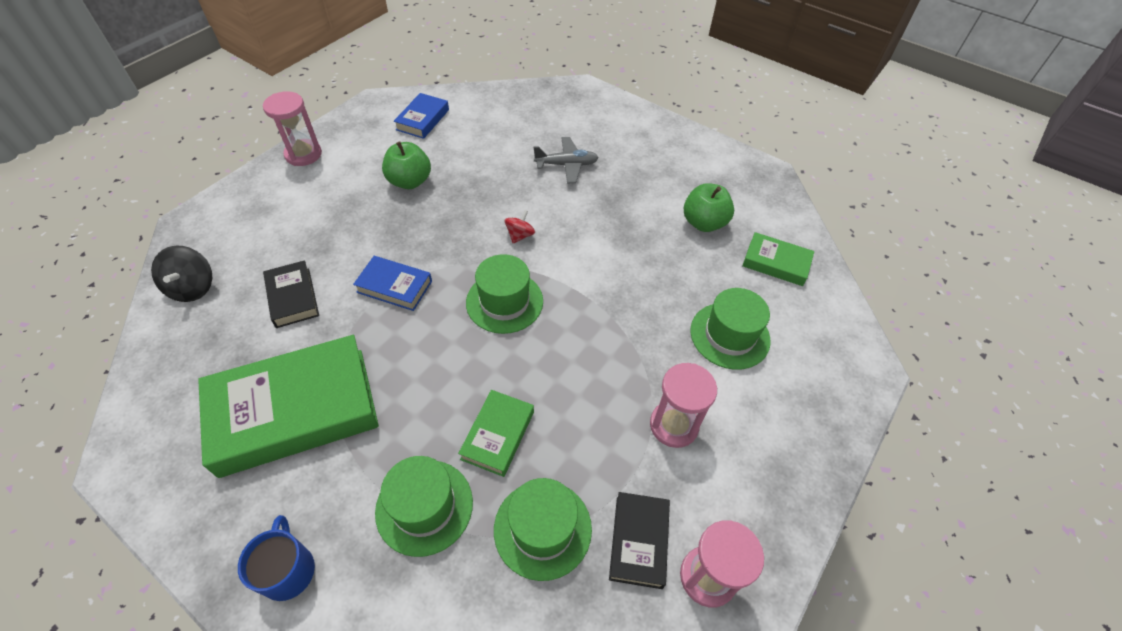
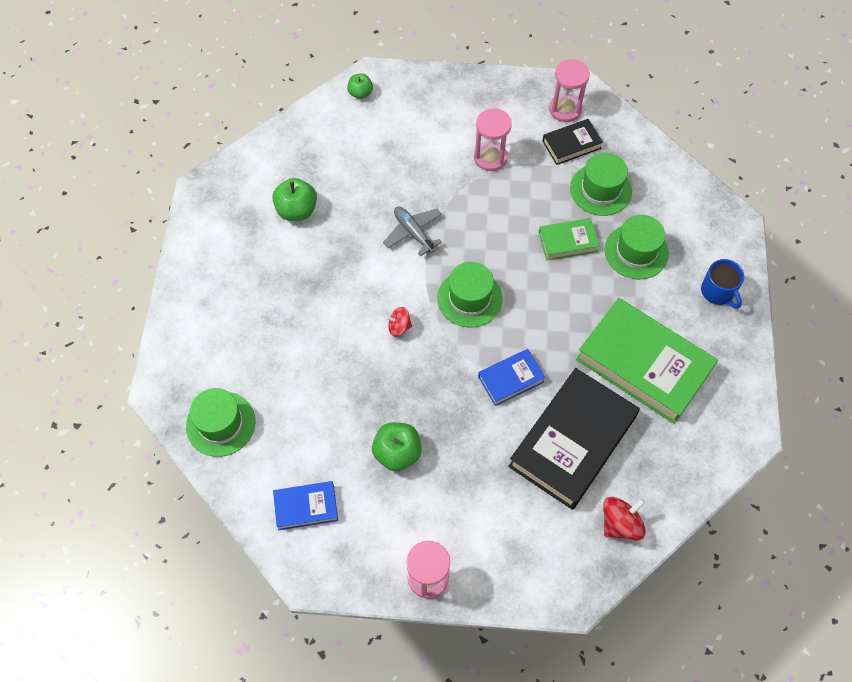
camera: 120 degrees left, 10 degrees up
black spinning top [151,246,212,302] -> red spinning top [603,497,646,540]
blue mug [238,515,315,601] -> blue mug turned 75 degrees counterclockwise [701,259,744,309]
black book [263,260,319,328] -> black book [508,368,640,510], size x2.05
blue book [353,256,432,311] -> blue book turned 75 degrees clockwise [478,349,546,406]
grey plane [534,137,599,183] -> grey plane moved to [383,207,442,256]
green hat [690,288,771,370] -> green hat moved to [186,388,256,457]
green book [742,232,814,286] -> none
none -> green apple [347,74,373,99]

